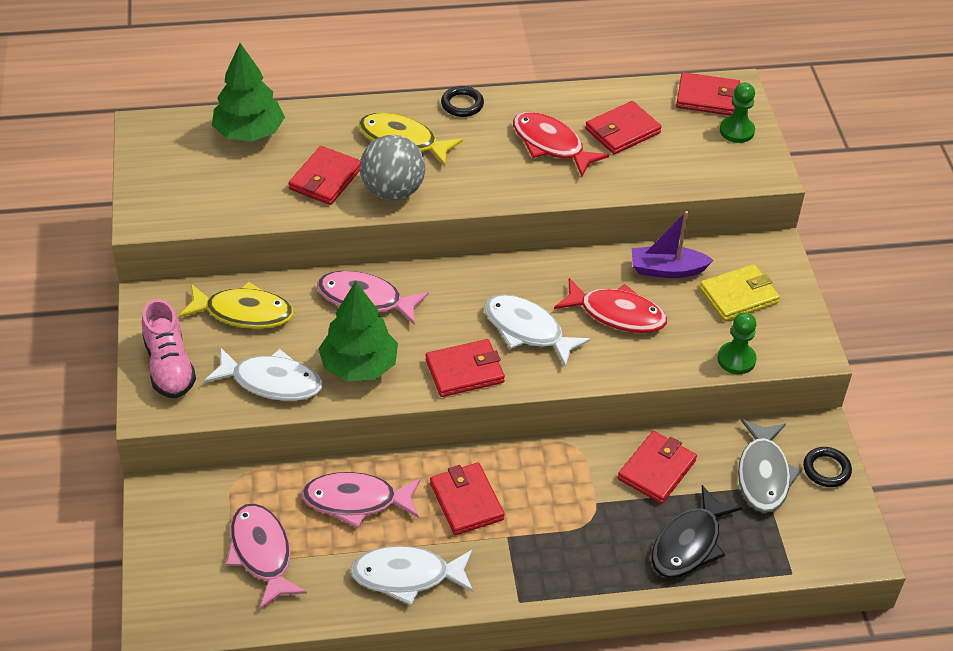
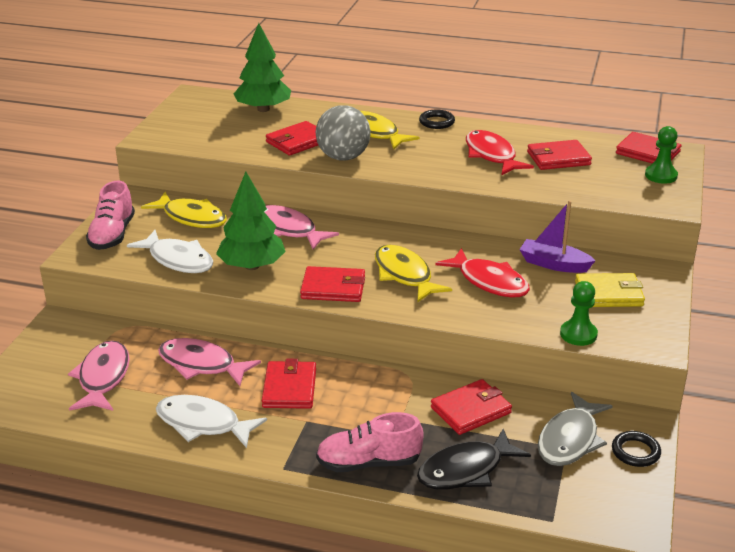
camera: 25 degrees right, 15 degrees down
white fish [484,295,591,367] -> yellow fish [375,245,452,303]
none -> pink shoe [316,412,424,472]

